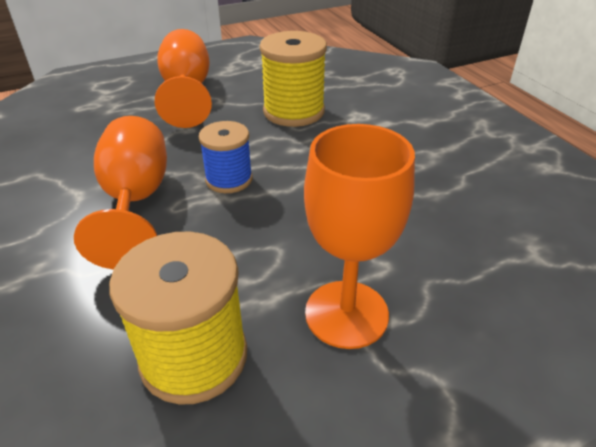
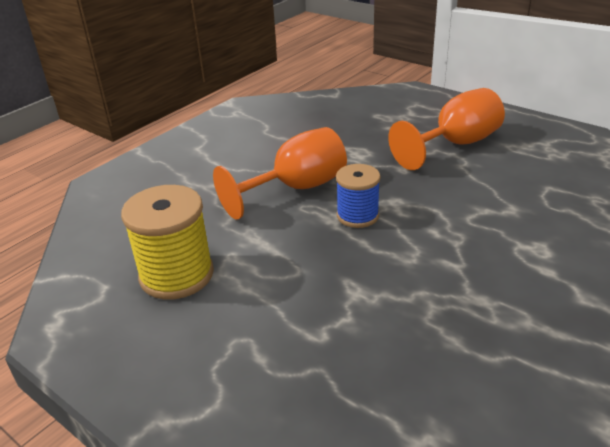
camera: 65 degrees right, 5 degrees down
yellow spool [260,31,327,127] -> none
orange goblet [304,124,415,349] -> none

